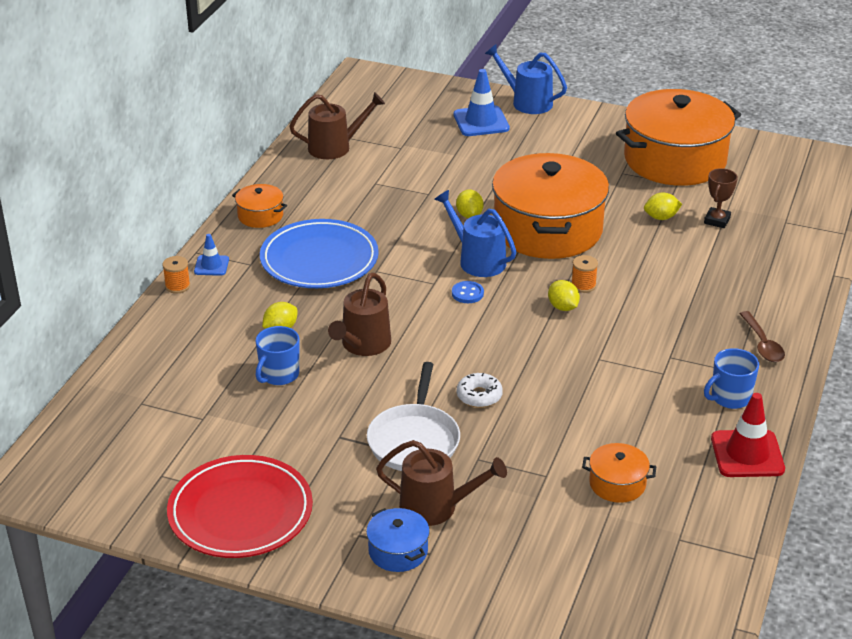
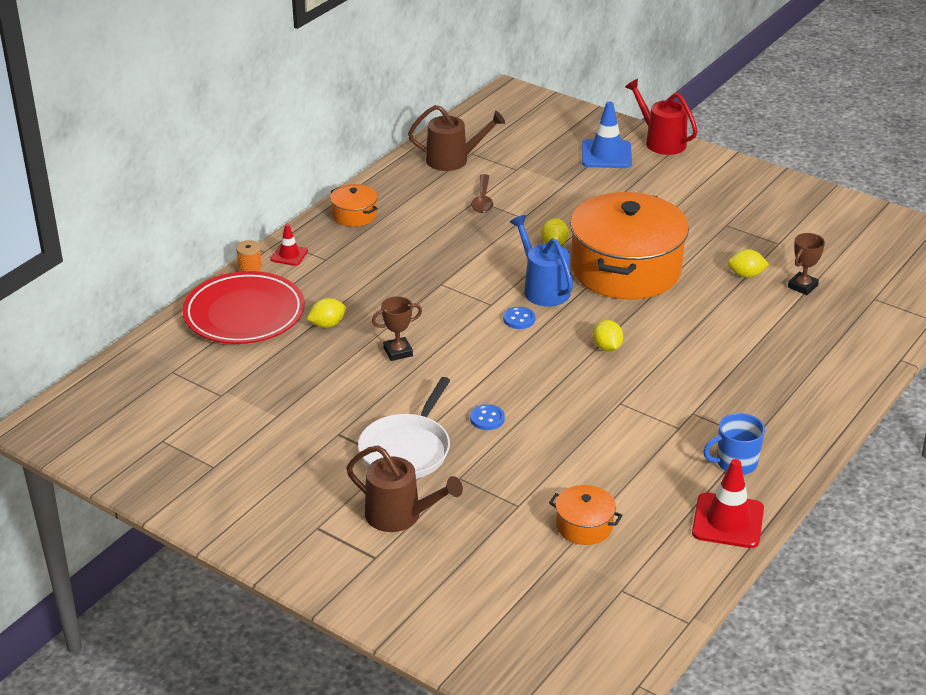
camera: 15 degrees right, 0 degrees up
red plate [167,455,313,558] -> red plate moved to [182,271,305,344]
blue traffic cone [194,234,229,276] -> red traffic cone [270,224,308,266]
blue mug [255,326,299,385] -> none
blue plate [260,219,379,288] -> none
brown watering can [328,273,391,356] -> brown trophy [372,296,422,361]
blue pot [366,508,430,572] -> none
white donut [457,373,503,408] -> blue button [470,404,505,430]
blue watering can [485,44,567,114] -> red watering can [625,79,698,155]
orange spool [571,255,598,293] -> none
orange pot [616,89,741,186] -> none
brown spoon [739,311,785,362] -> brown spoon moved to [471,174,493,213]

